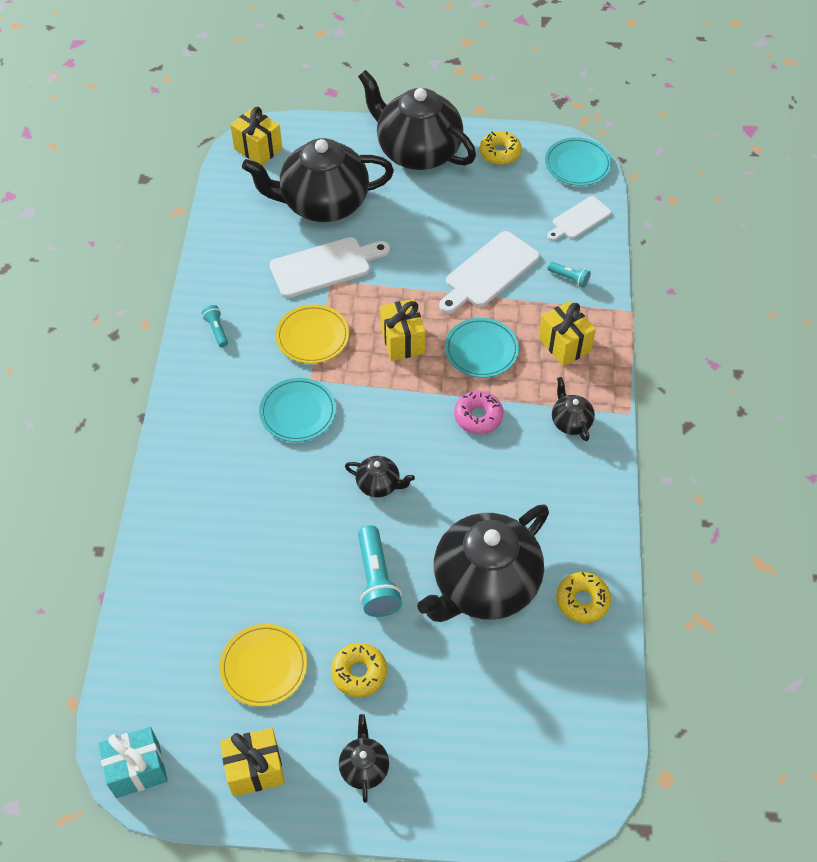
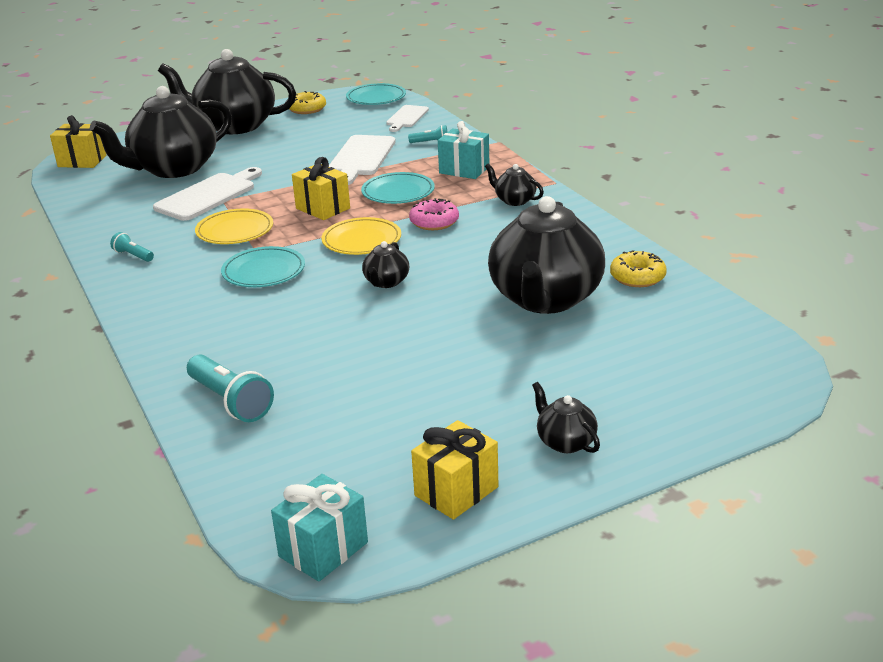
camera: 30 degrees left, 25 degrees down
yellow plate [219,624,307,707] -> yellow plate moved to [321,217,401,255]
yellow donut [331,643,387,697] -> none
black teapot [345,456,415,497] -> black teapot turned 120 degrees clockwise [362,241,409,288]
turquoise flashlight [358,525,402,617] -> turquoise flashlight moved to [187,354,274,422]
yellow gift [539,301,596,366] -> turquoise gift [438,121,490,179]

